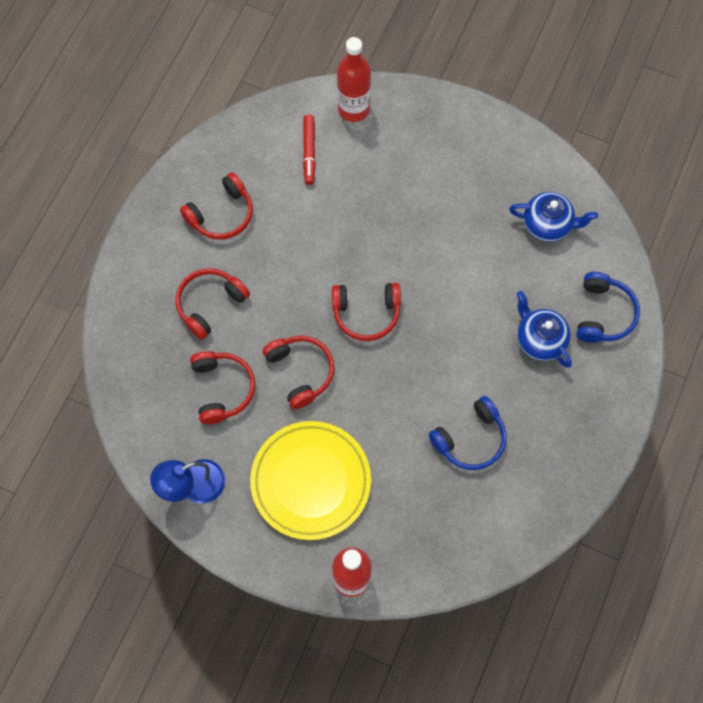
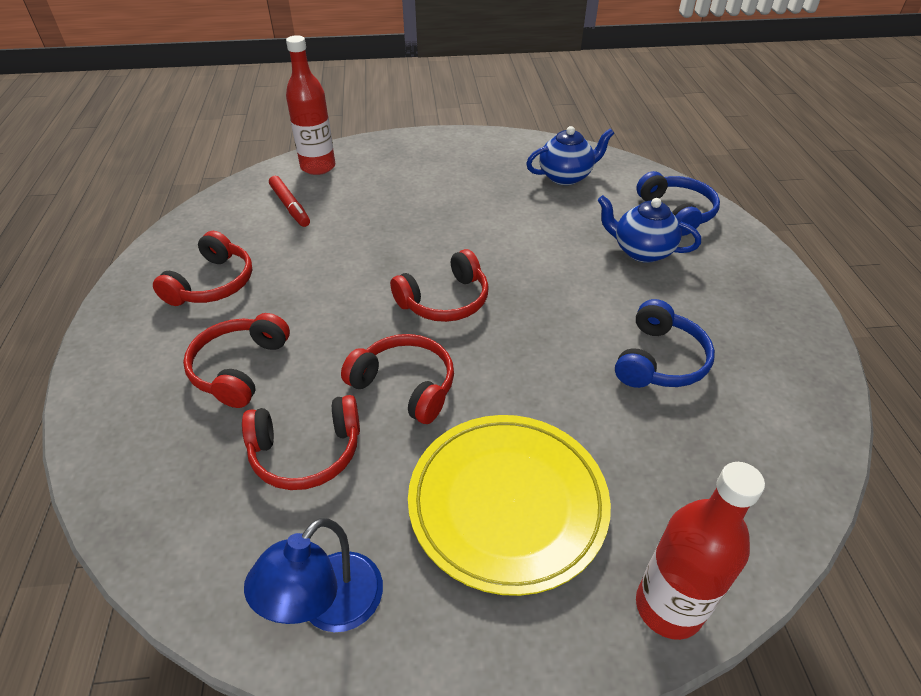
camera: 30 degrees left, 25 degrees down
red headphones [190,351,255,424] -> red headphones turned 120 degrees clockwise [242,395,360,490]

